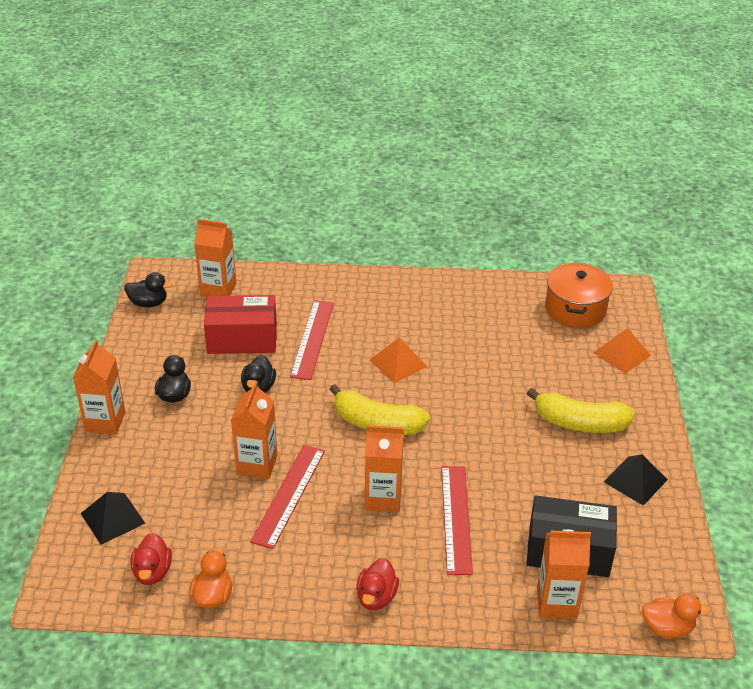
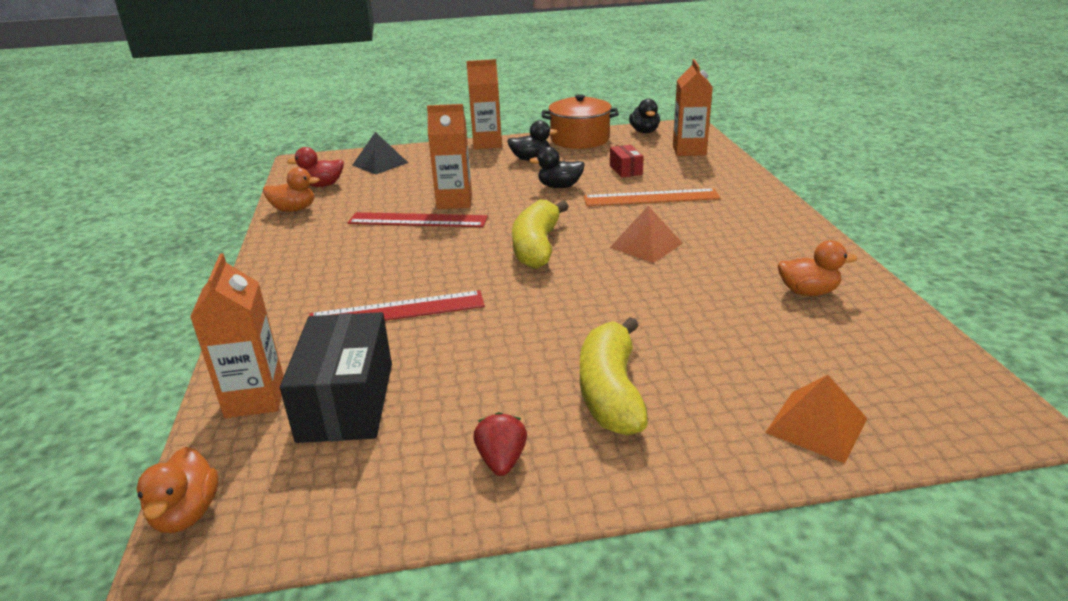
camera: 80 degrees right, 10 degrees down
red box [204,295,277,354] -> red box [610,145,644,178], size x0.49
red ruler [290,300,334,380] -> orange ruler [584,188,721,206]
red duck [356,558,399,610] -> none
orange carton [365,425,404,512] -> none
orange pot [545,263,613,328] -> orange pot moved to [542,94,619,149]
black pyramid [604,454,668,506] -> red strawberry [474,412,527,476]
none -> orange duck [778,240,857,296]

